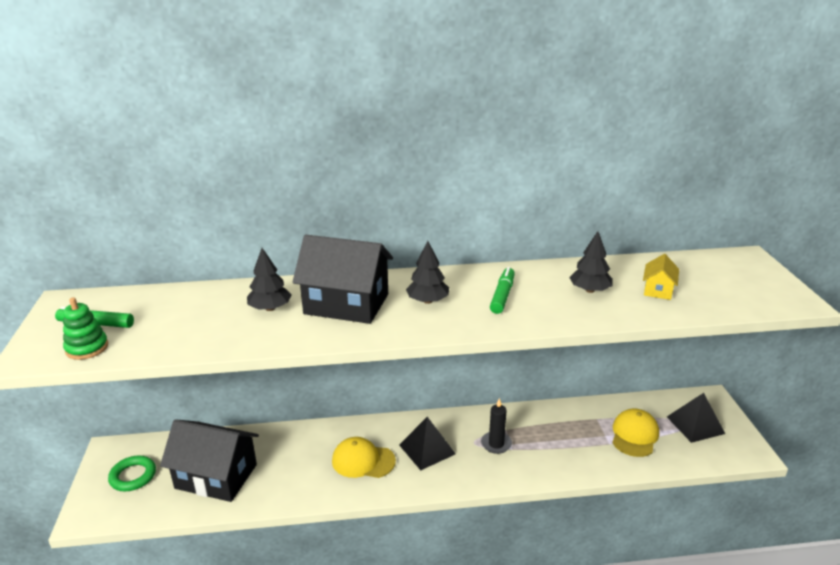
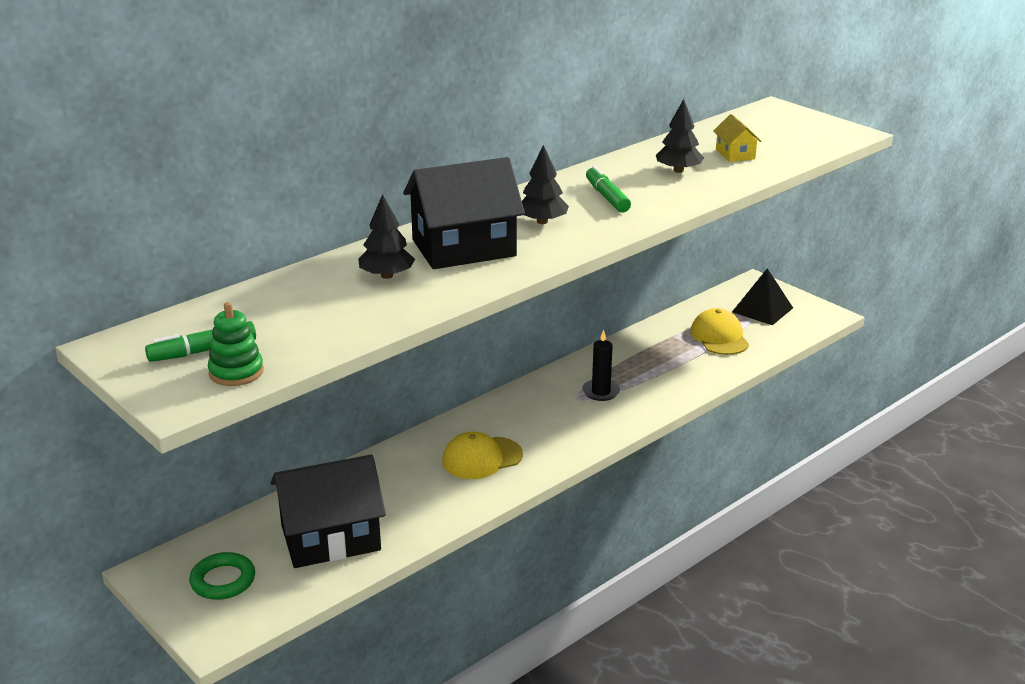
camera: 35 degrees left, 0 degrees up
black pyramid [399,417,456,470] -> none

